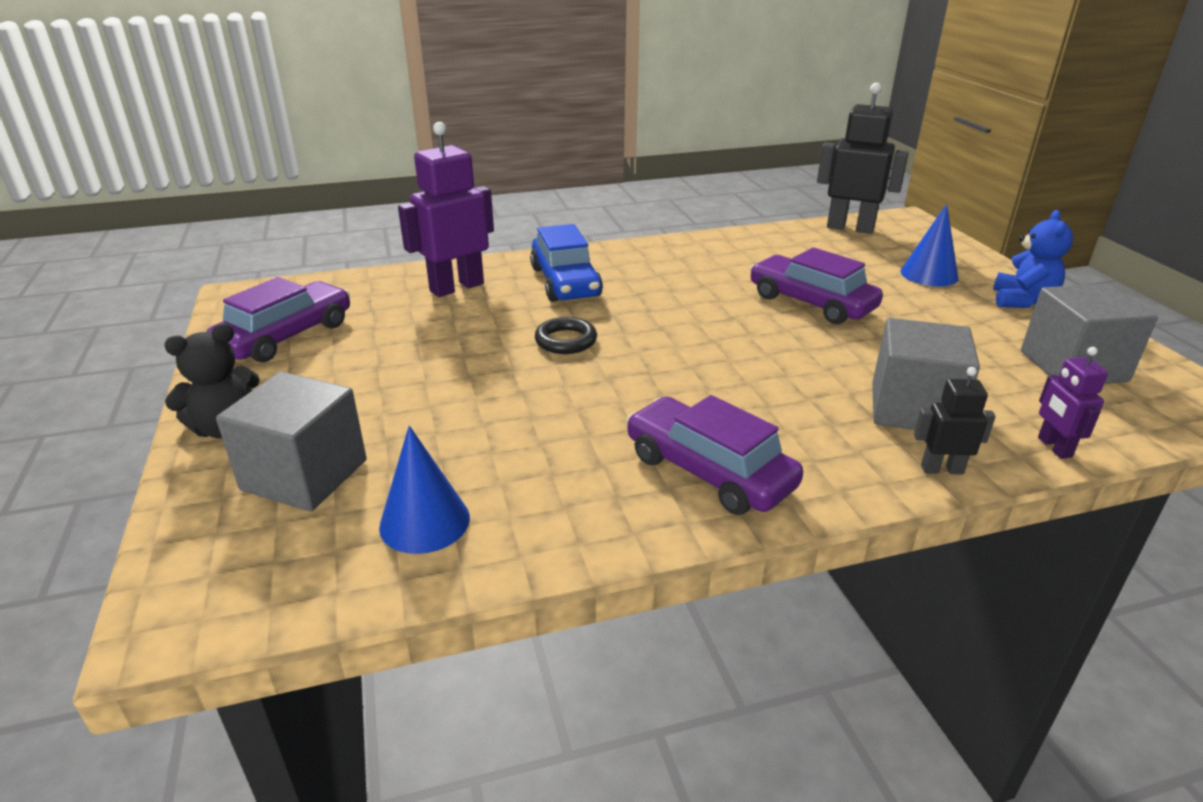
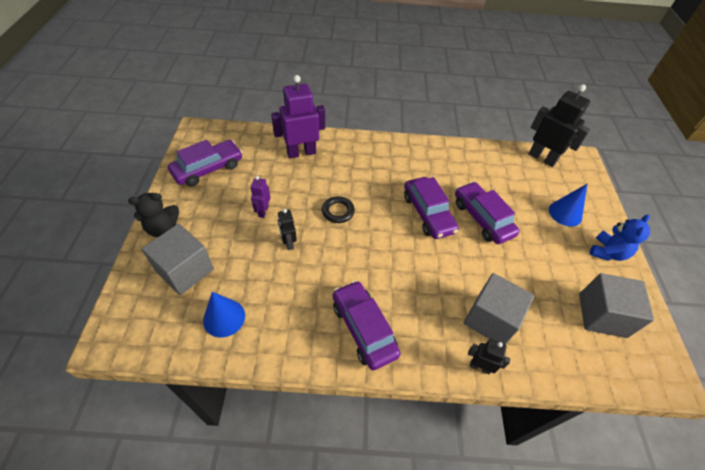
camera: 15 degrees right, 20 degrees up
blue car [530,224,603,302] -> none
purple robot [1038,347,1108,459] -> purple robot moved to [251,176,271,218]
none -> black robot [278,209,297,250]
none -> purple car [404,177,459,239]

